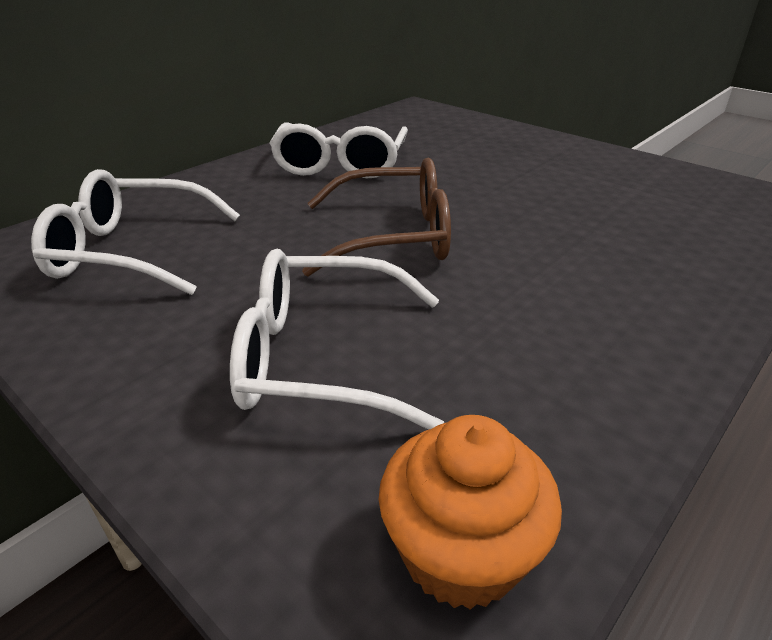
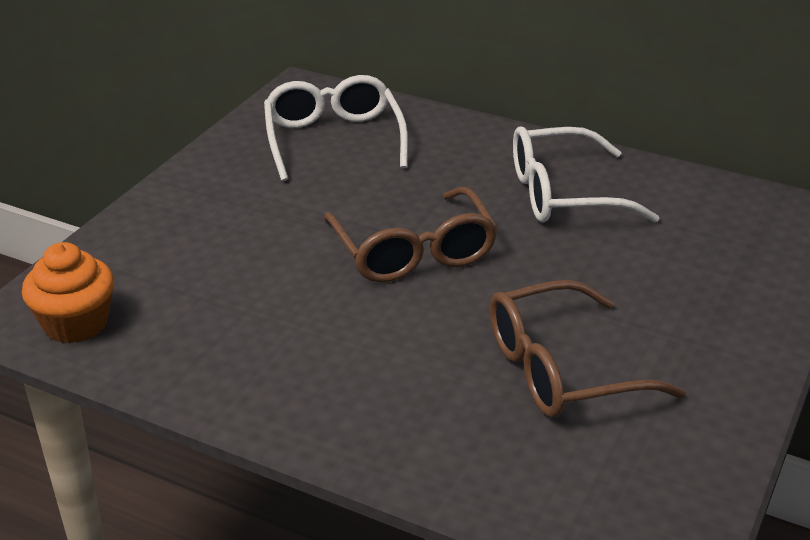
camera: 75 degrees right, 0 degrees up
white glasses [230,249,444,430] -> none
none -> brown glasses [490,280,686,418]

